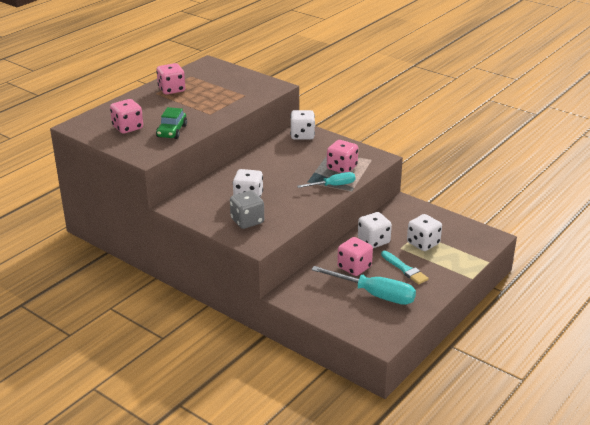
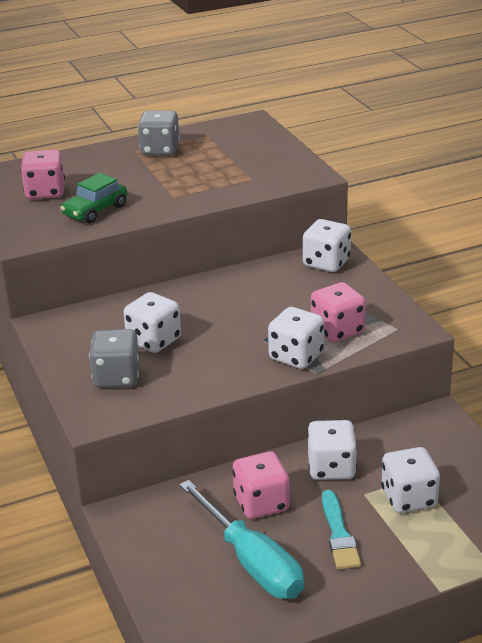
camera: 30 degrees right, 0 degrees up
pink dice [156,63,185,94] -> grey dice [138,110,180,156]
turquoise screwdriver [297,172,355,188] -> white dice [268,307,324,369]

